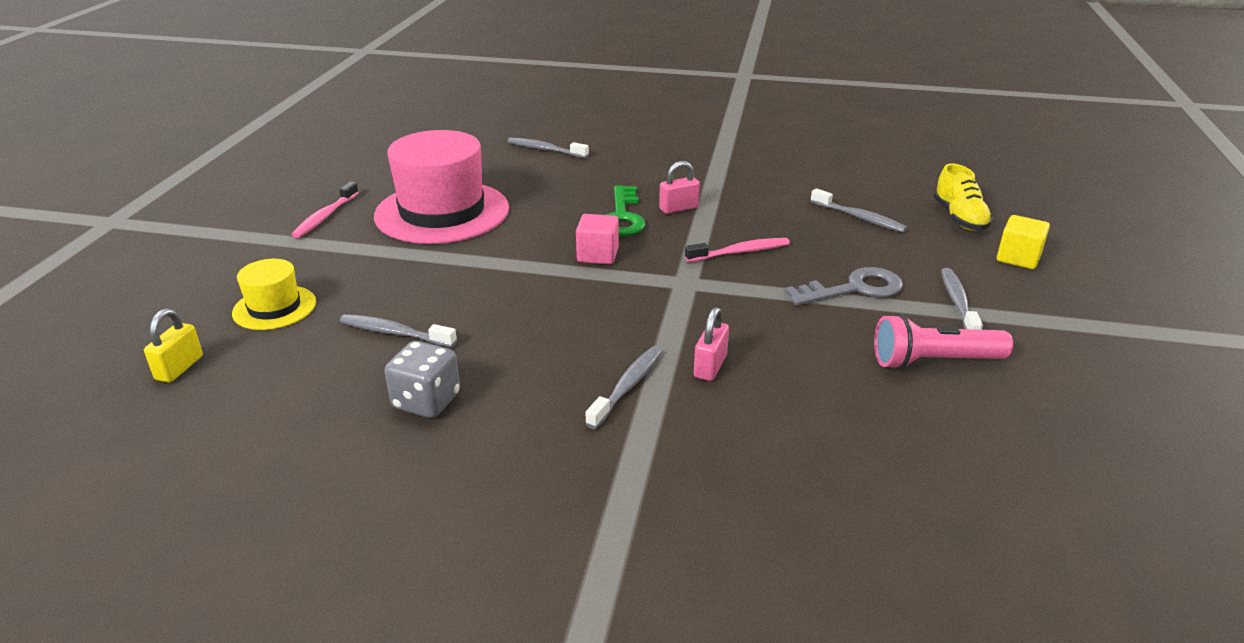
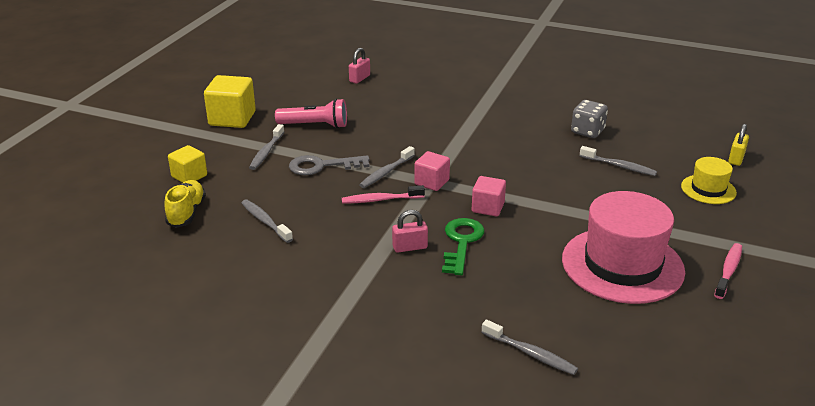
camera: 170 degrees left, 0 degrees up
grey toothbrush [585,346,662,429] -> grey toothbrush moved to [359,146,415,188]
pink padlock [694,307,729,381] -> pink padlock moved to [349,48,370,84]
none -> yellow cube [204,75,256,128]
none -> pink cube [414,151,450,191]

